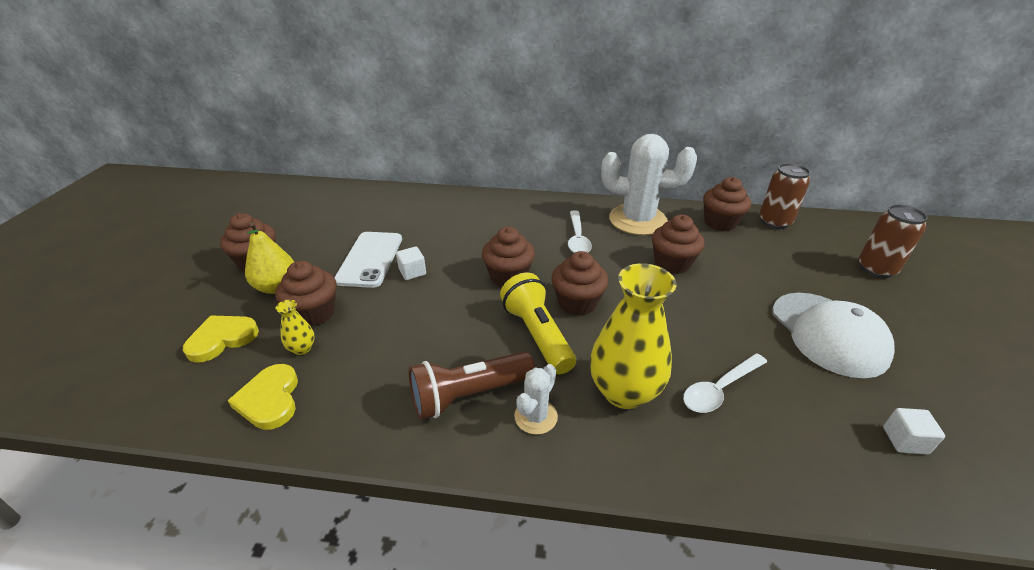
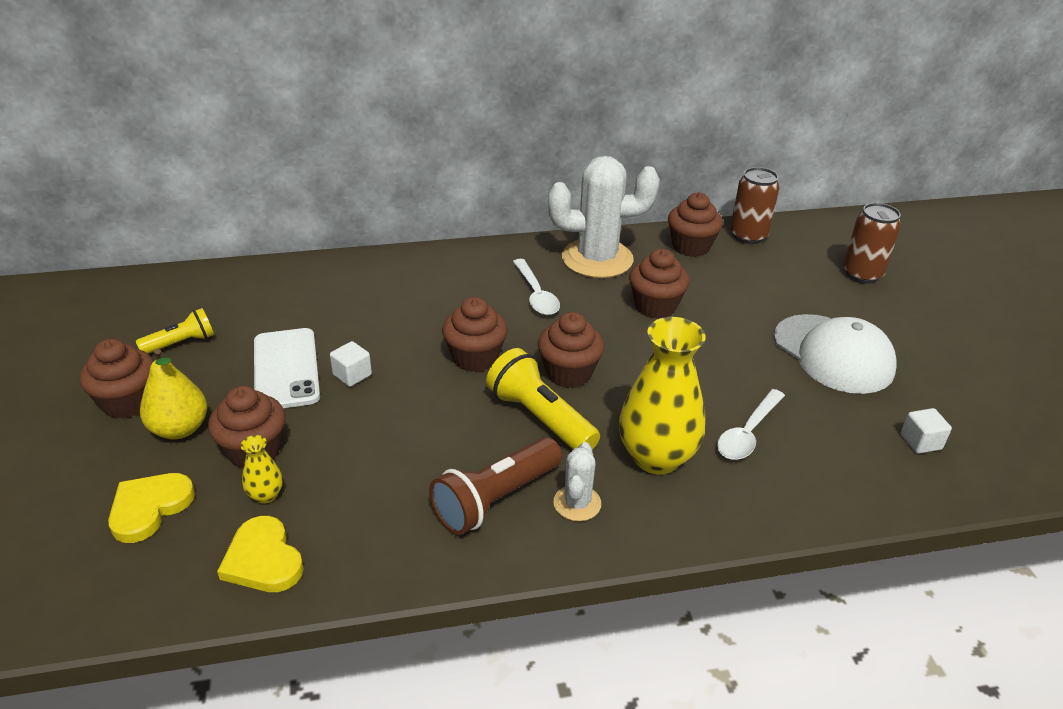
camera: 20 degrees left, 0 degrees up
none -> yellow flashlight [136,308,214,354]

